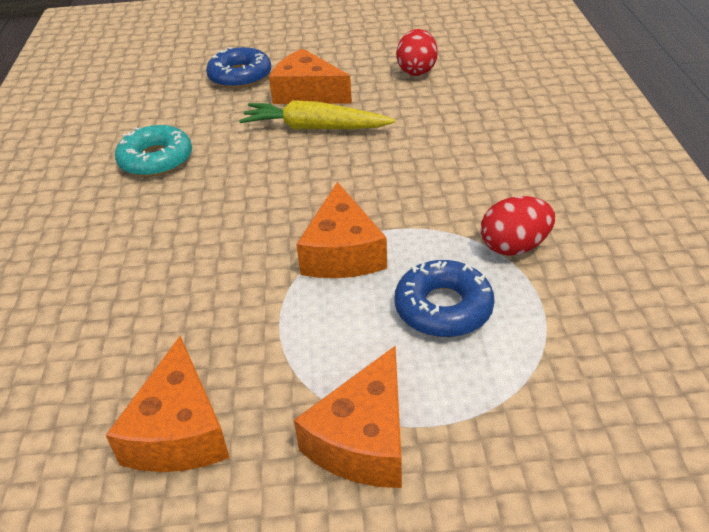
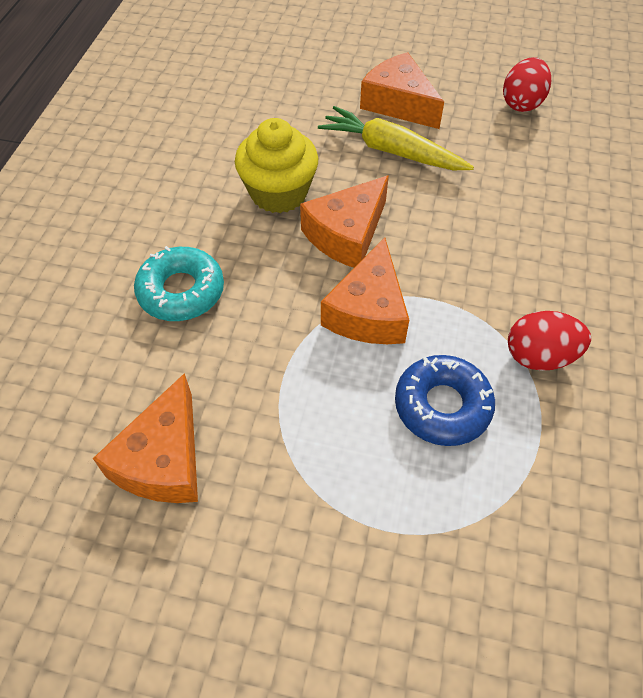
camera: 15 degrees right, 15 degrees up
turquoise donut [115,125,192,177] -> turquoise donut moved to [134,246,224,321]
blue donut [206,47,271,89] -> none
orange cheese [294,345,402,488] -> orange cheese moved to [300,175,389,268]
none -> yellow cupcake [235,118,318,213]

